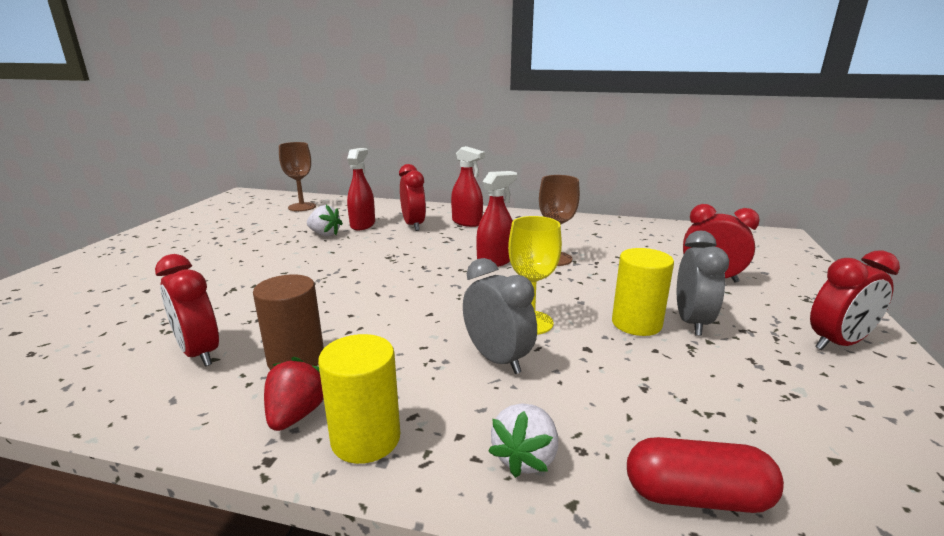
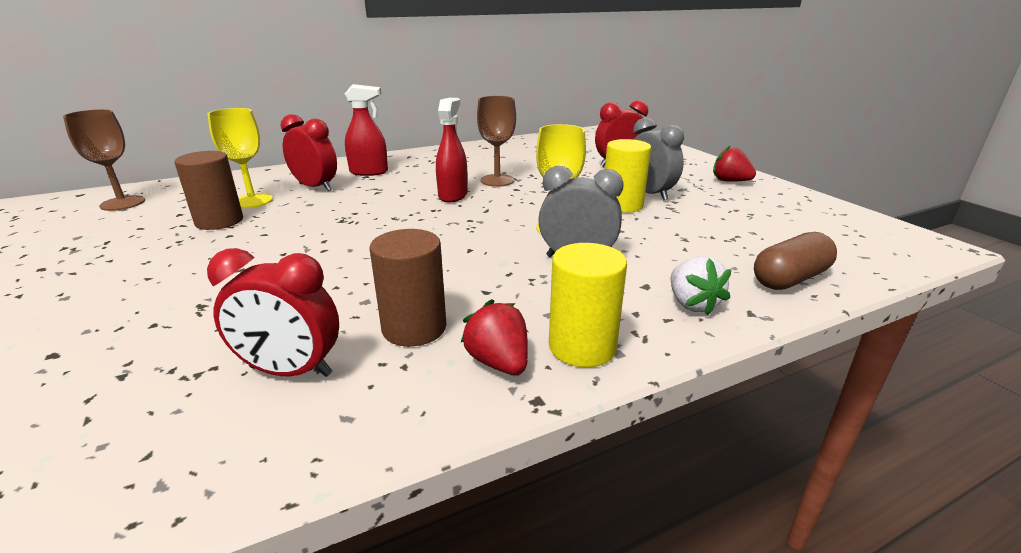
camera: 40 degrees left, 5 degrees up
white strawberry [307,205,343,236] -> brown cylinder [174,151,243,230]
red spray bottle [347,148,375,230] -> yellow goblet [208,108,273,208]
red capsule [627,437,784,513] -> brown capsule [754,232,837,290]
red clock [810,250,900,350] -> red strawberry [713,145,756,182]

